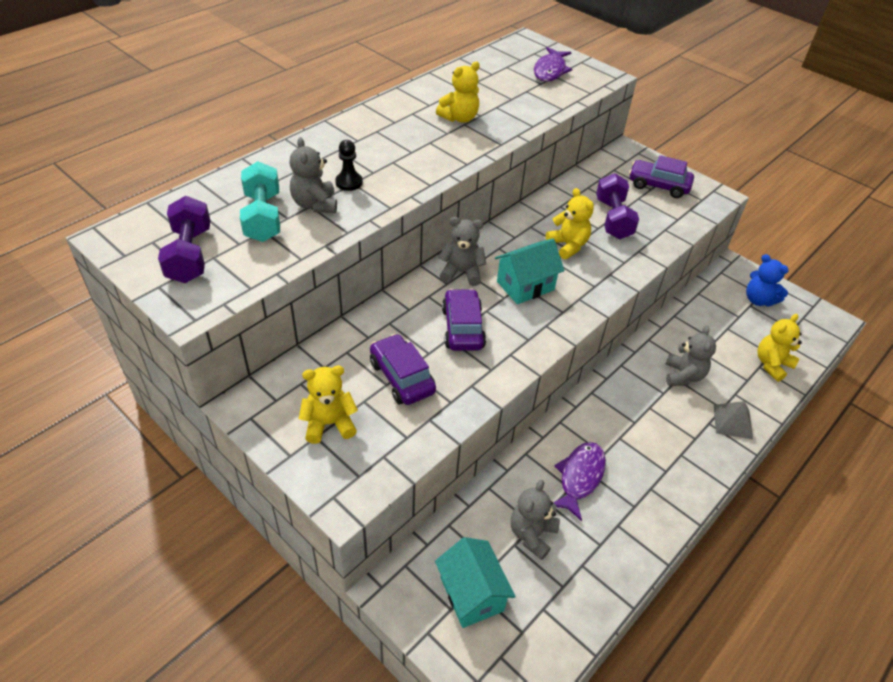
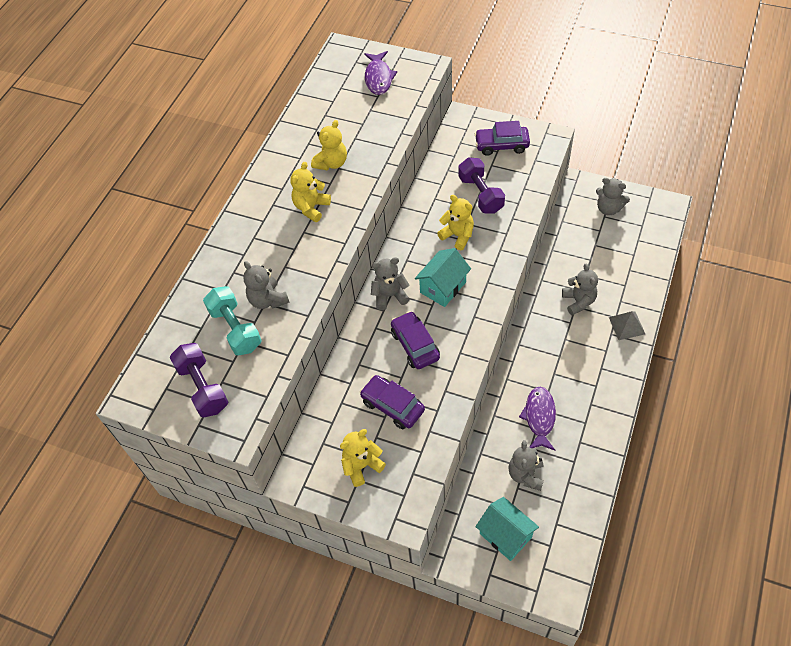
camera: 15 degrees left, 10 degrees up
black pawn [335,140,363,191] -> none
blue teddy bear [746,254,789,307] -> grey teddy bear [596,178,630,215]
yellow teddy bear [757,314,802,382] -> yellow teddy bear moved to [290,162,331,222]

